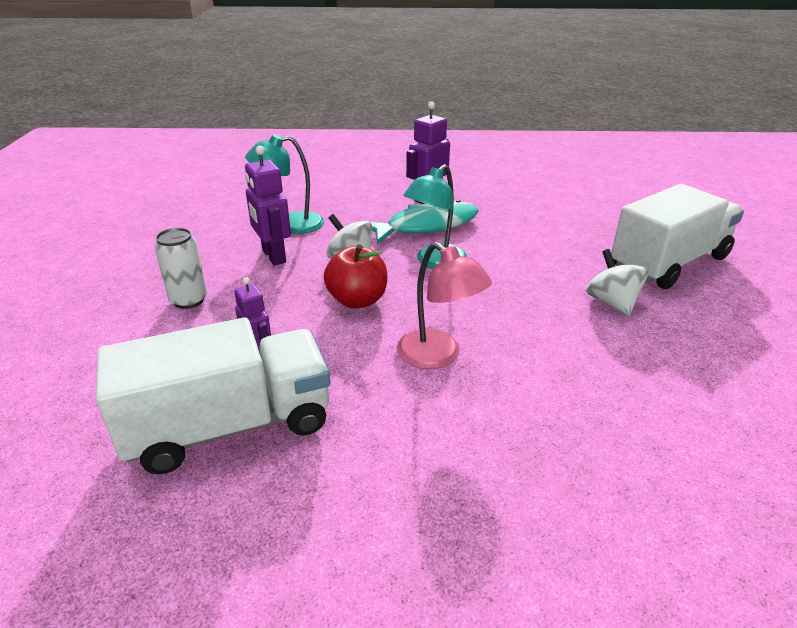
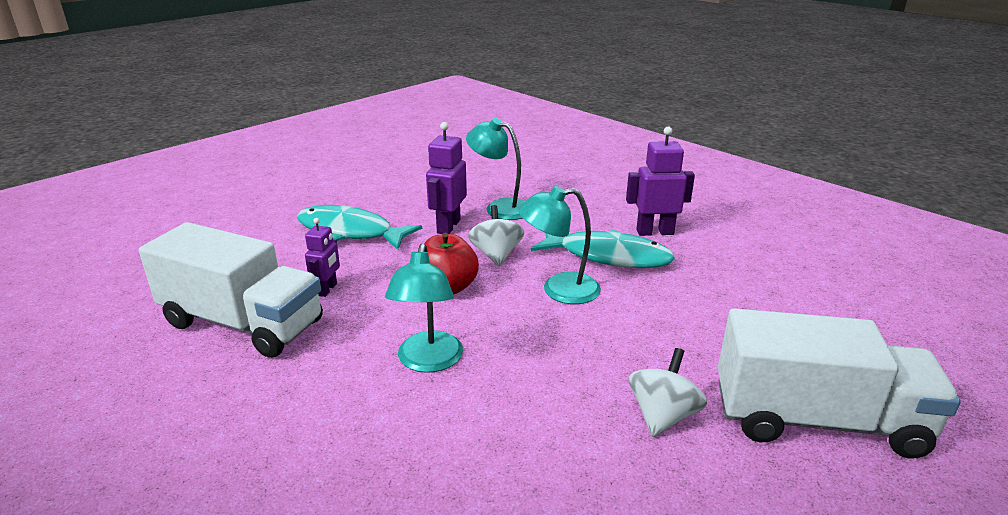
camera: 45 degrees right, 5 degrees down
white can [155,228,207,309] -> turquoise fish [297,205,422,250]
pink lamp [397,242,492,369] -> turquoise lamp [385,243,463,373]

